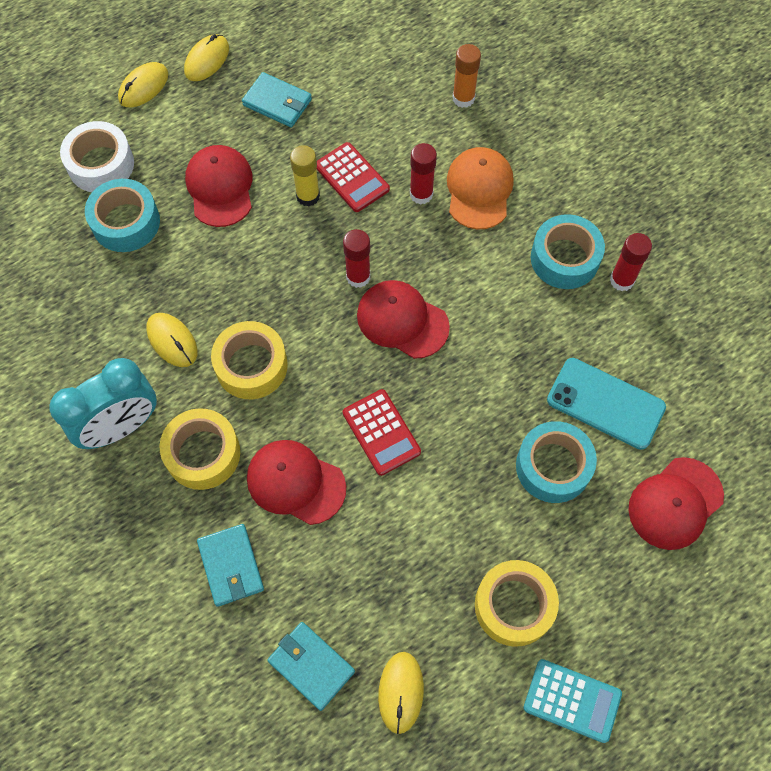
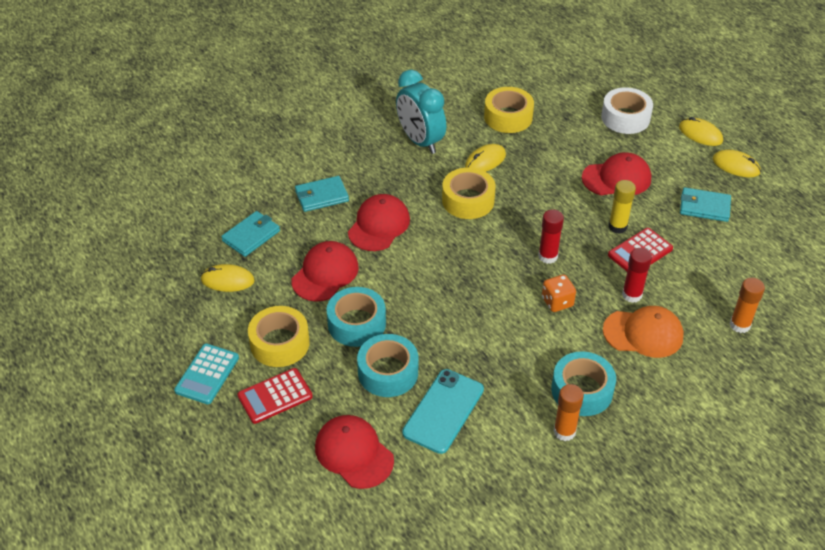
camera: 90 degrees right, 20 degrees down
turquoise tape [85,179,160,252] -> turquoise tape moved to [327,287,386,347]
yellow tape [160,408,240,490] -> yellow tape moved to [484,87,534,133]
turquoise wallet [242,72,312,128] -> turquoise wallet turned 75 degrees clockwise [680,187,731,222]
red calculator [343,389,421,476] -> red calculator moved to [237,368,313,424]
red cap [357,280,450,359] -> red cap moved to [292,241,359,302]
red glue stick [610,233,652,291] -> orange glue stick [554,384,584,441]
none -> orange dice [542,275,576,312]

